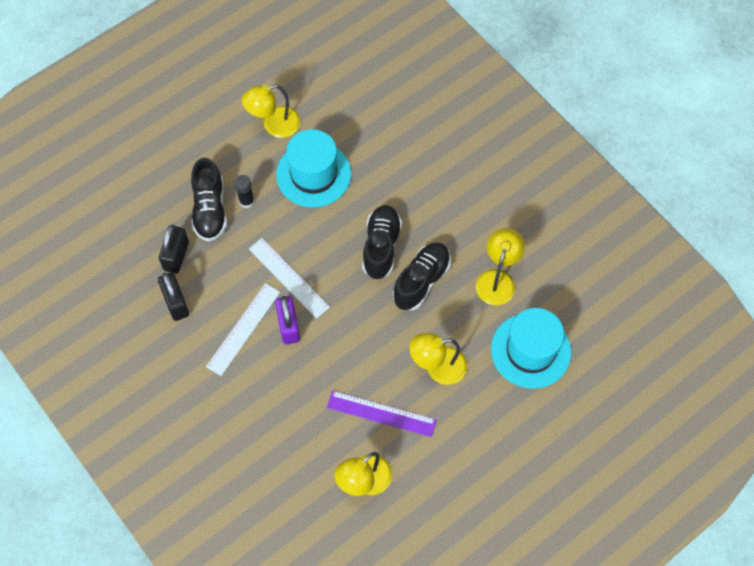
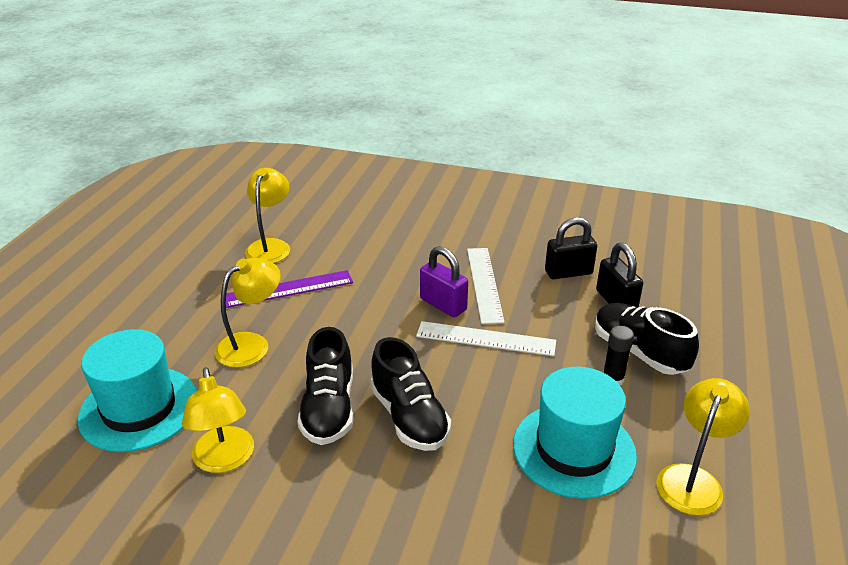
camera: 145 degrees right, 30 degrees down
black padlock [158,273,189,321] -> black padlock turned 45 degrees counterclockwise [545,217,597,279]

